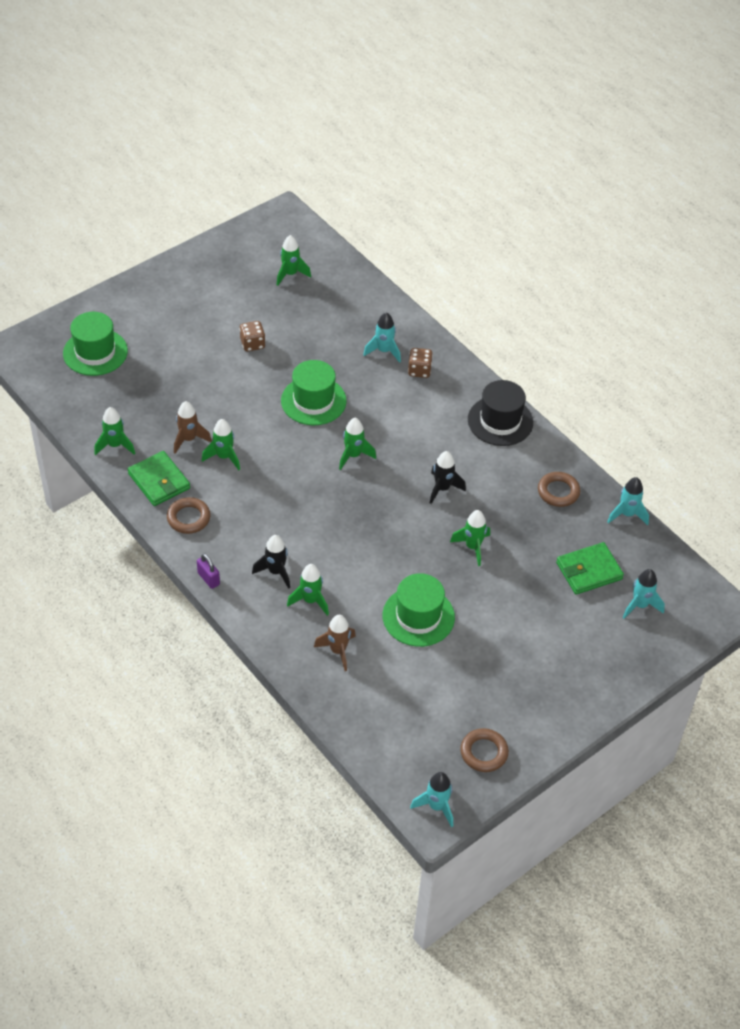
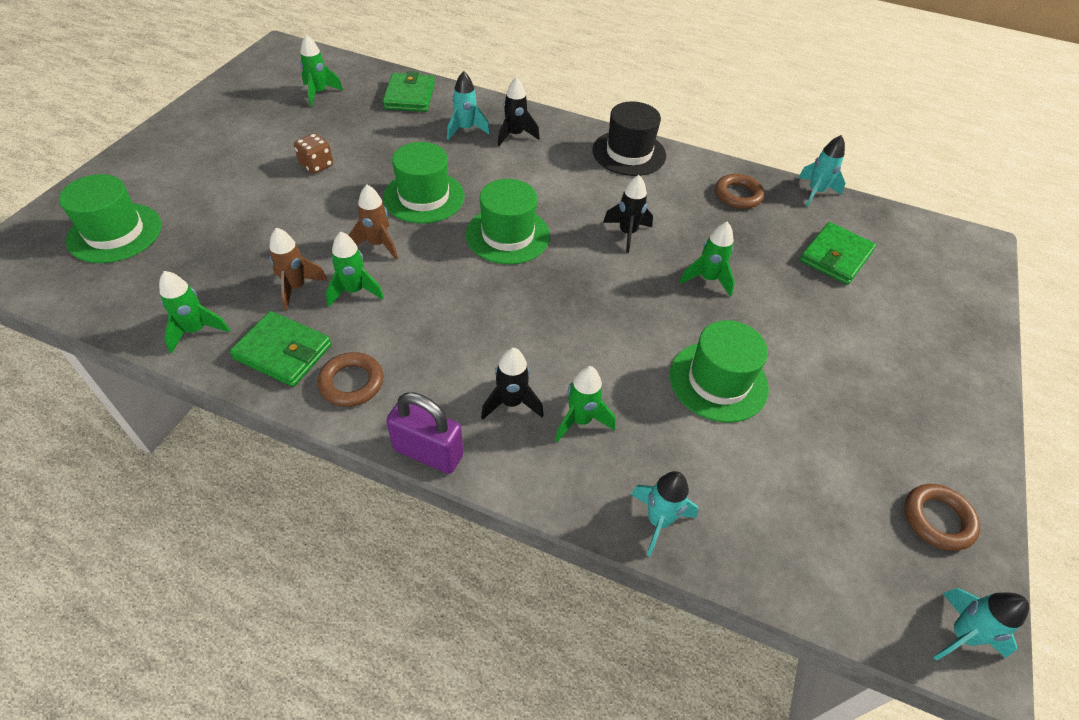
camera: 30 degrees left, 0 degrees up
purple padlock [197,554,220,589] -> purple padlock [386,392,463,474], size x1.69
brown rocket [314,615,356,671] -> brown rocket moved to [349,185,398,260]
green rocket [339,418,376,470] -> green hat [466,179,550,264]
brown dice [408,348,433,378] -> black rocket [498,77,540,146]
turquoise rocket [623,569,665,619] -> turquoise rocket moved to [631,471,698,557]
none -> green wallet [382,71,435,112]

